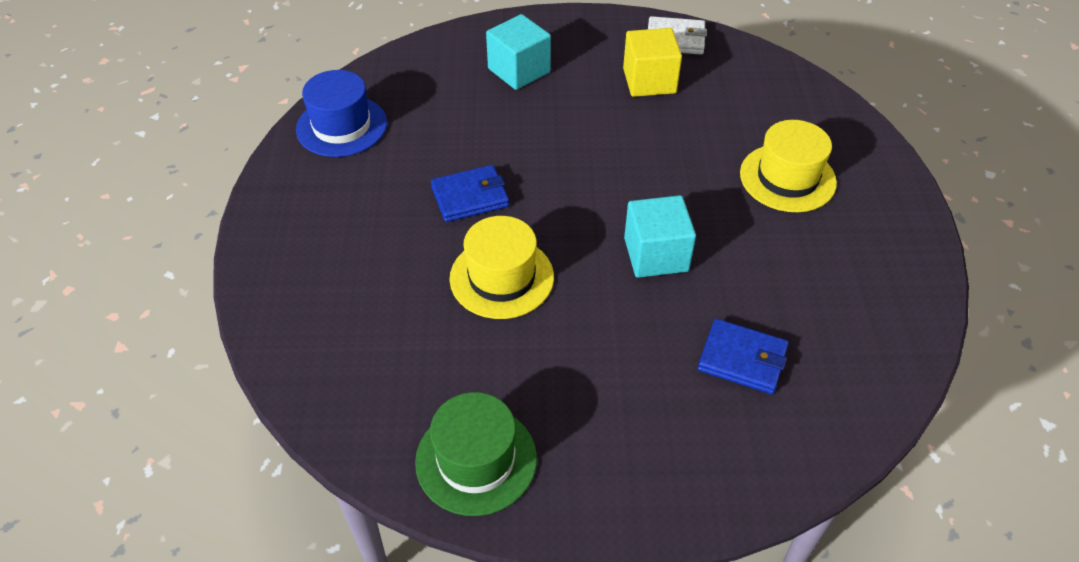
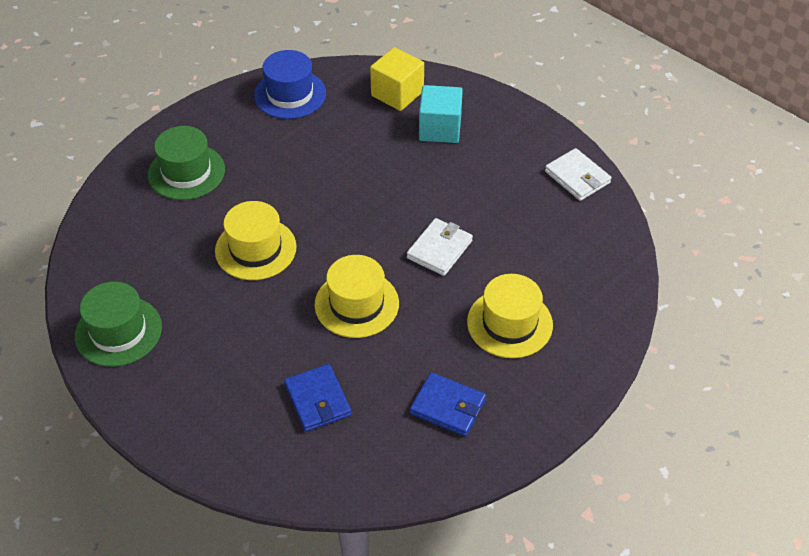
camera: 45 degrees right, 0 degrees up
blue wallet [431,165,509,222] -> blue wallet moved to [410,372,486,437]
yellow cube [623,28,682,97] -> yellow cube moved to [370,47,424,111]
turquoise cube [624,195,696,278] -> yellow hat [314,255,399,338]
none -> green hat [148,126,225,200]
none -> white wallet [407,218,473,276]

